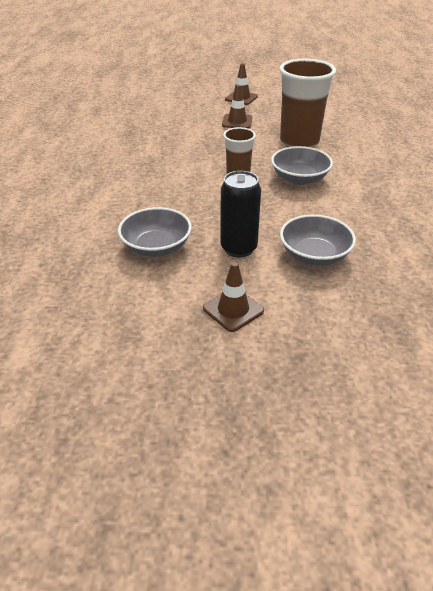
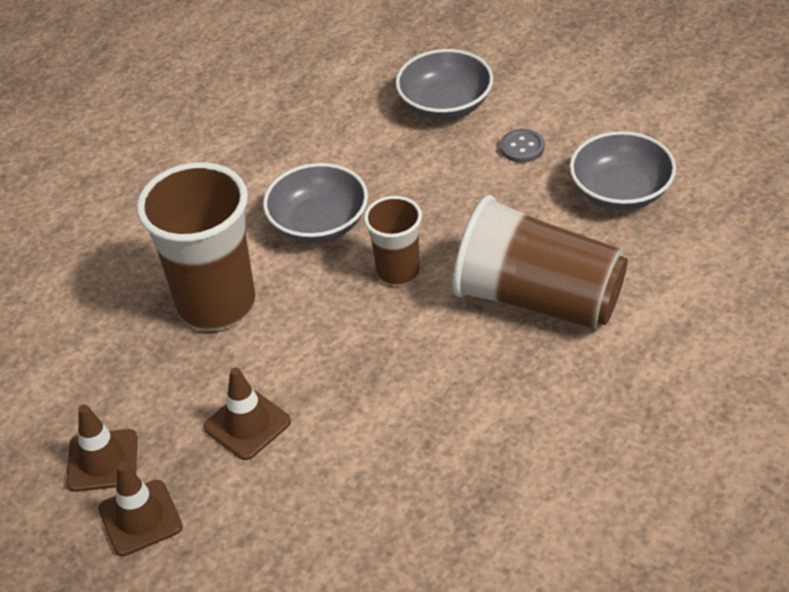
camera: 140 degrees left, 5 degrees up
brown traffic cone [203,262,264,332] -> brown traffic cone moved to [66,405,138,492]
black can [220,171,261,258] -> grey button [500,129,545,163]
none -> brown cup [453,195,628,330]

